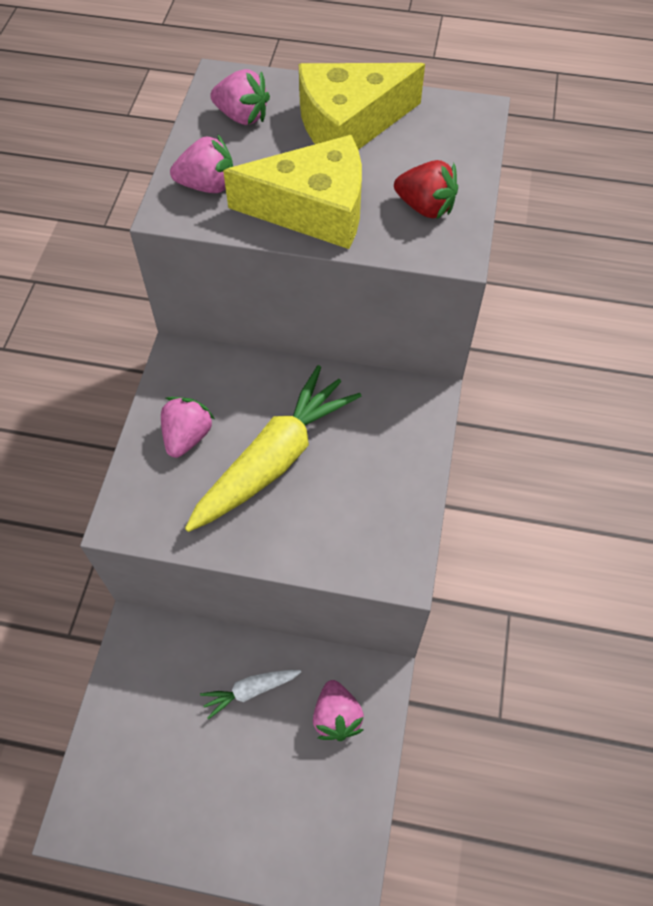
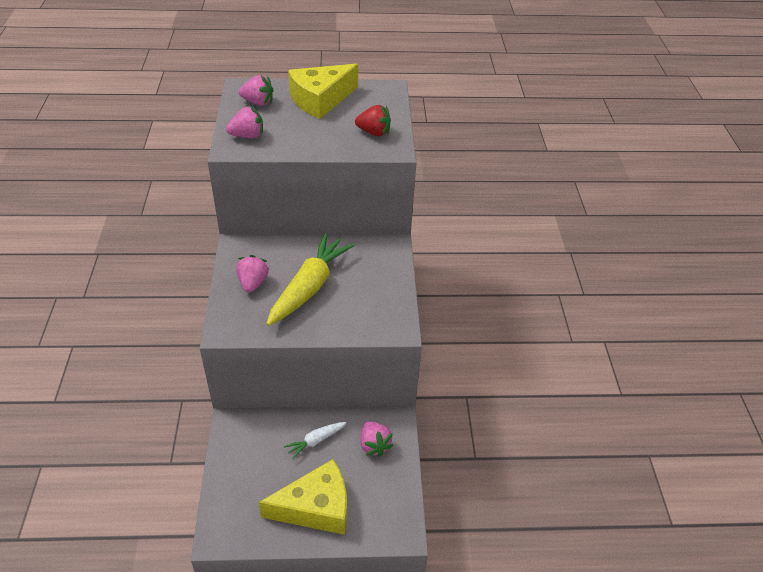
camera: 15 degrees left, 15 degrees down
yellow cheese [223,135,362,249] -> yellow cheese moved to [259,459,347,535]

